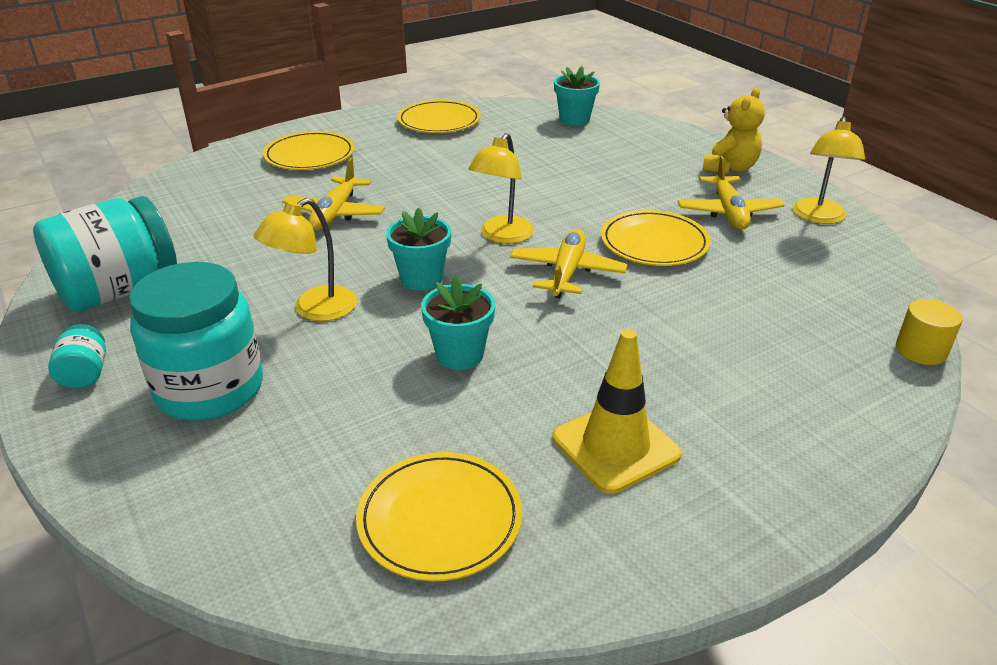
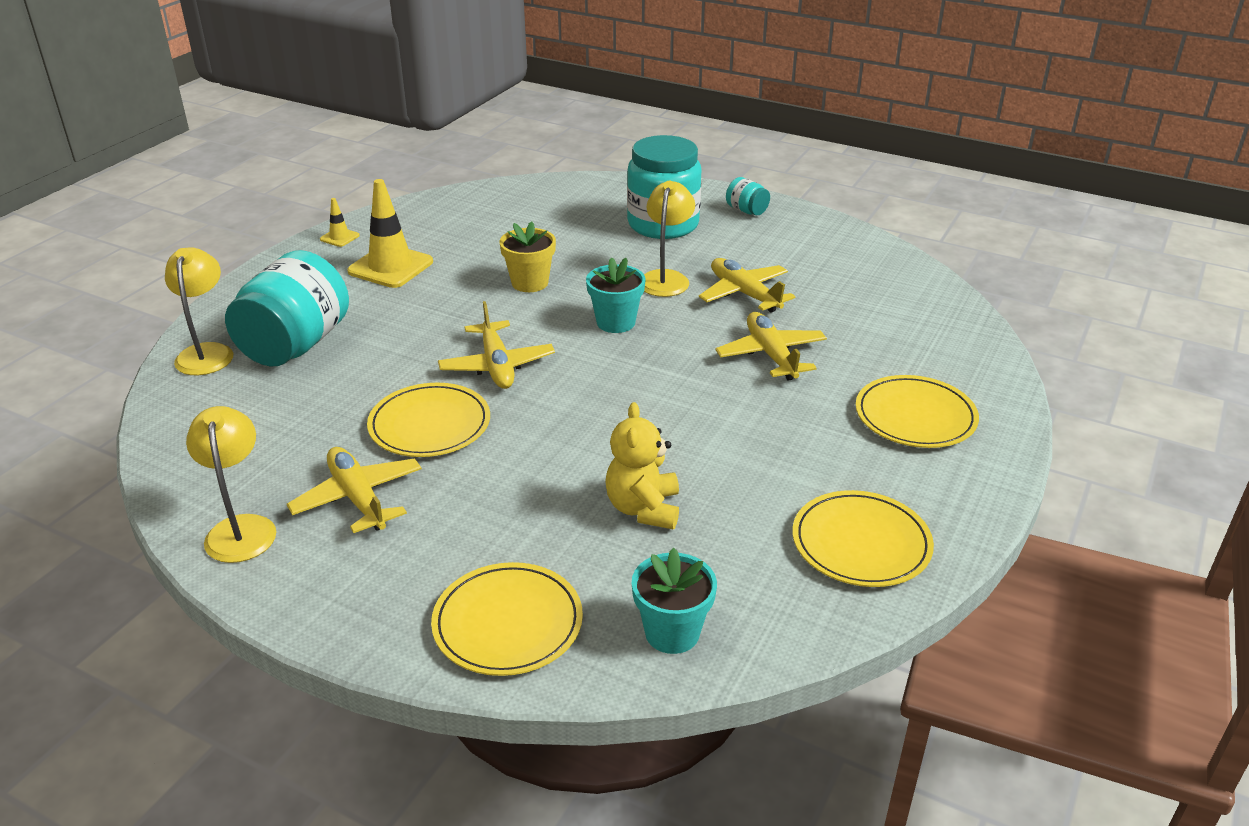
camera: 150 degrees right, 0 degrees up
turquoise jar [33,196,177,312] -> turquoise jar moved to [225,250,349,367]
yellow plate [356,452,522,581] -> yellow plate moved to [431,562,583,676]
turquoise flower pot [421,275,495,370] -> yellow flower pot [499,221,556,292]
yellow lamp [468,133,534,244] -> yellow lamp moved to [165,247,233,375]
yellow teddy bear [703,88,765,174] -> yellow teddy bear moved to [605,402,679,529]
yellow cylinder [896,299,963,365] -> none
none -> yellow traffic cone [320,198,360,247]
none -> yellow plane [699,258,796,313]

